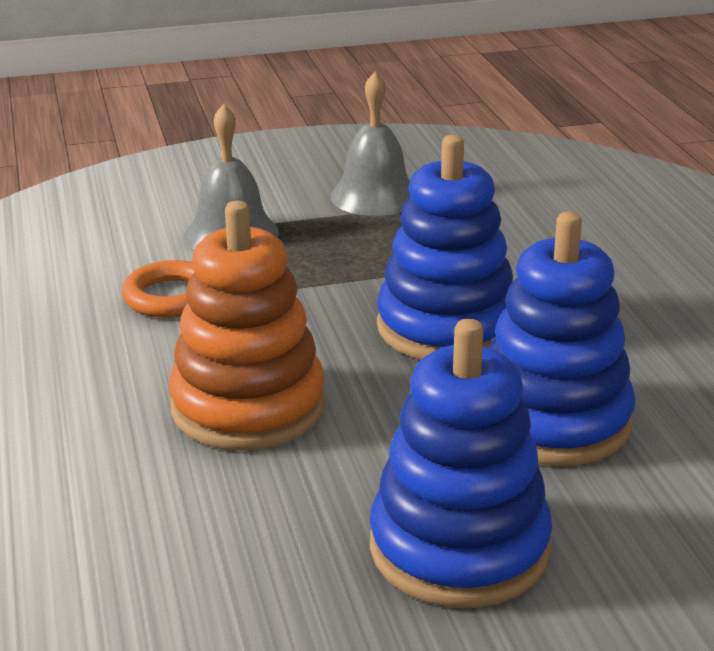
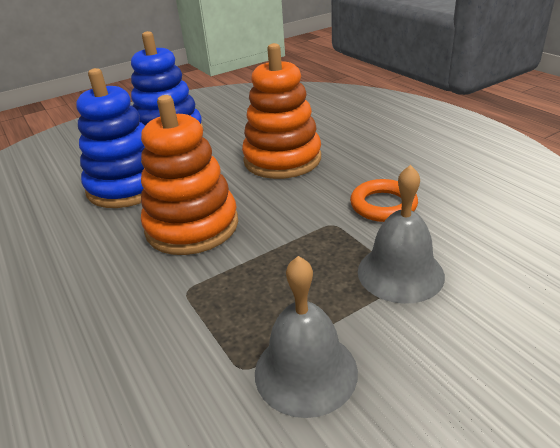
camera: 165 degrees right, 5 degrees up
blue stacking toy [377,135,513,359] -> orange stacking toy [141,95,238,255]

